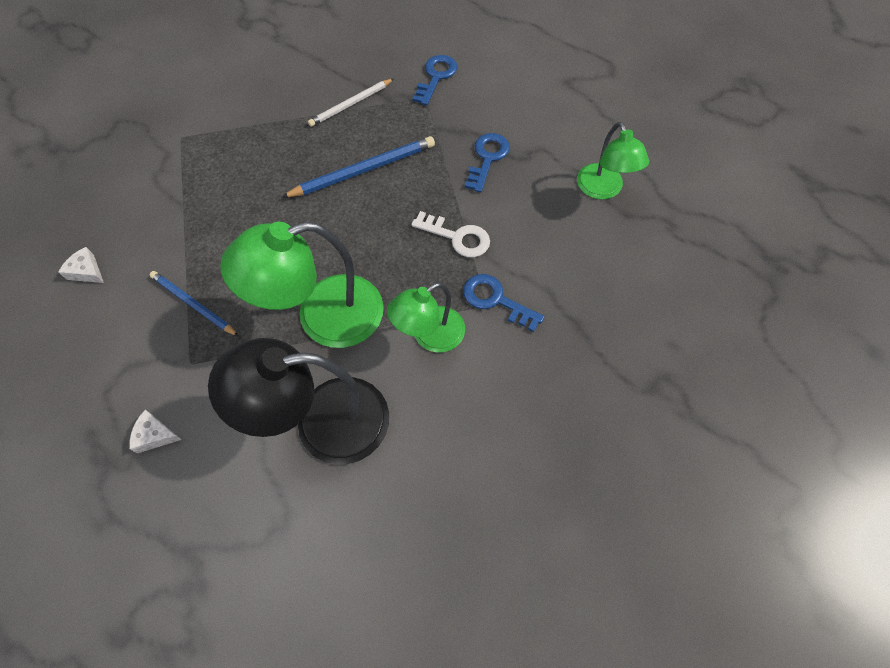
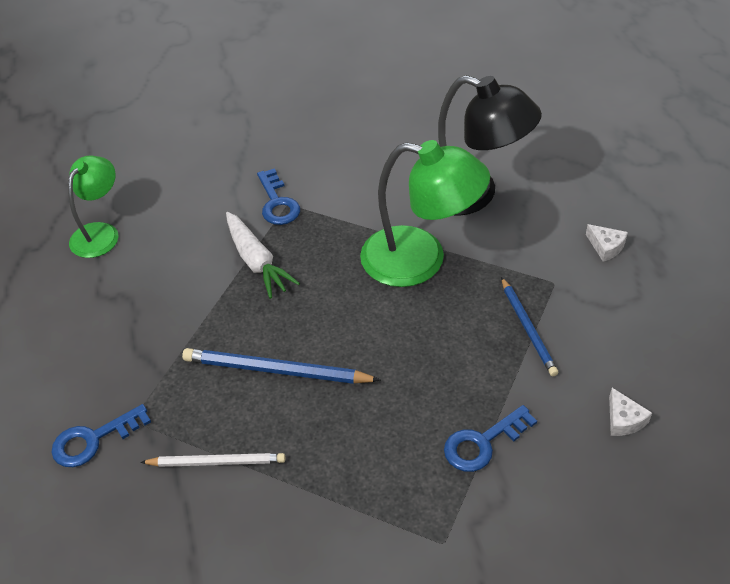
camera: 140 degrees left, 15 degrees down
green lamp [387,282,465,352] -> none
white key [411,211,490,257] -> white carrot [226,212,300,299]
blue key [465,133,510,193] -> blue key moved to [444,405,537,472]

